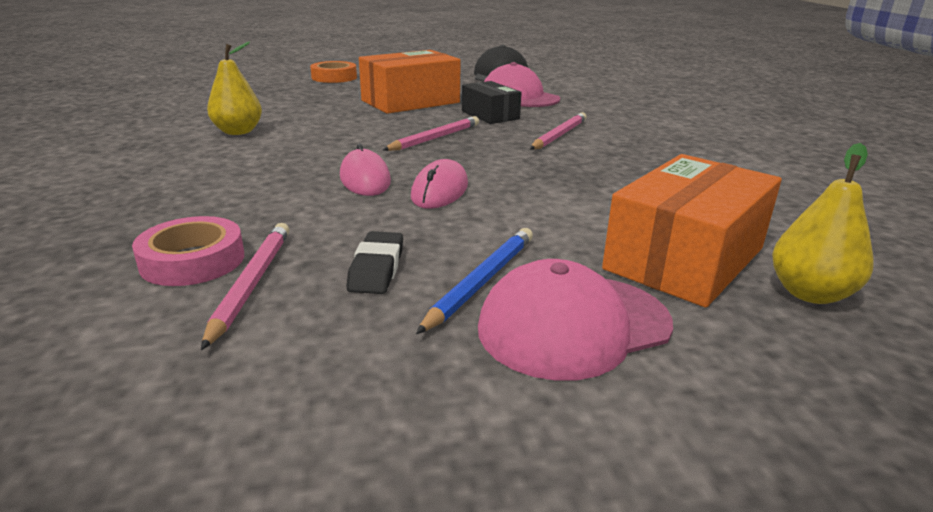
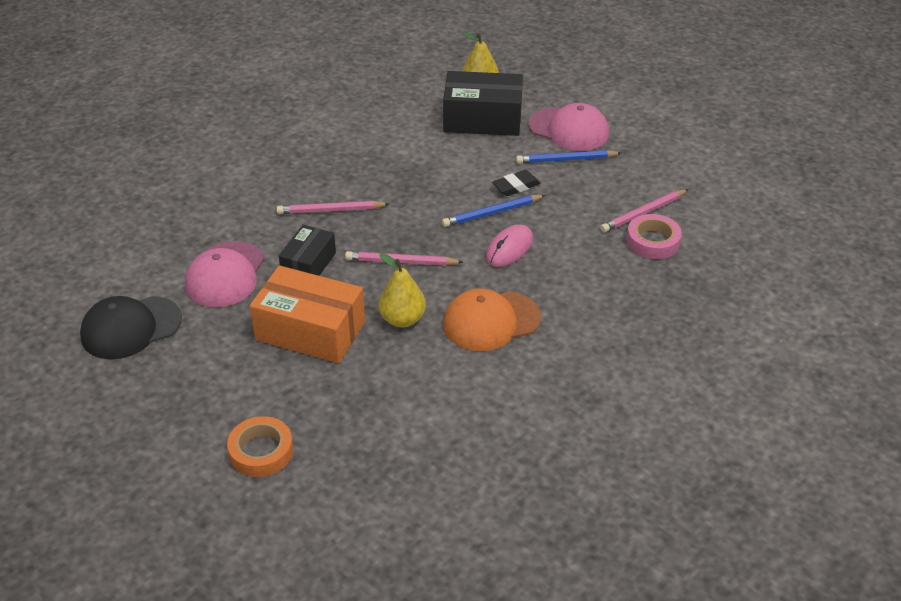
camera: 125 degrees left, 15 degrees up
yellow pear [207,41,262,135] -> yellow pear moved to [378,253,426,327]
black eraser [347,231,403,294] -> black eraser moved to [492,170,540,196]
pink mouse [411,159,468,209] -> blue pencil [442,195,546,227]
orange box [602,154,782,308] -> black box [443,71,523,136]
none -> orange cap [443,289,541,351]

